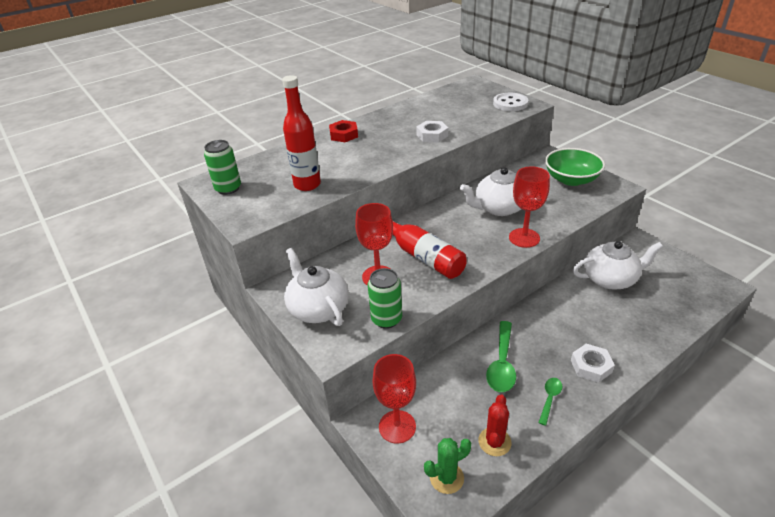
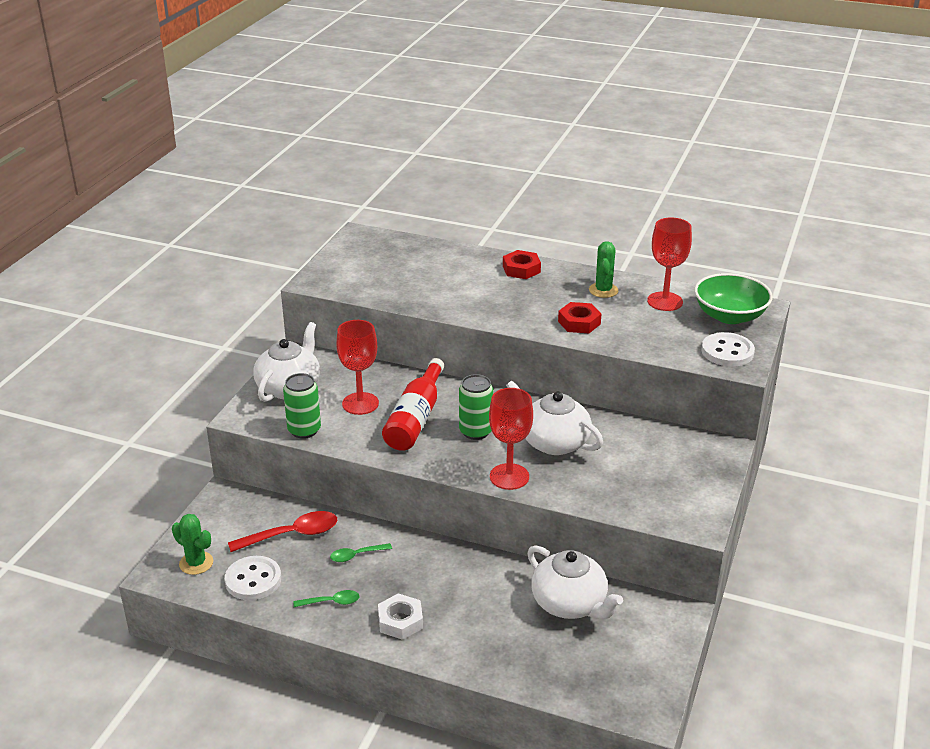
camera: 55 degrees right, 5 degrees down
green can [204,140,241,195] -> green can moved to [459,374,493,440]
red bottle [282,75,321,191] -> none
red goblet [372,354,416,444] -> red goblet moved to [647,217,692,311]
white nut [416,121,448,143] -> red nut [558,302,601,333]
red cactus [478,394,511,456] -> white button [225,556,281,600]
green spoon [486,321,516,392] -> green spoon [330,543,392,562], size x0.56
green bowl [545,148,605,186] -> green bowl moved to [694,273,773,324]
none -> red spoon [228,511,337,552]
none -> green cactus [589,241,618,298]

